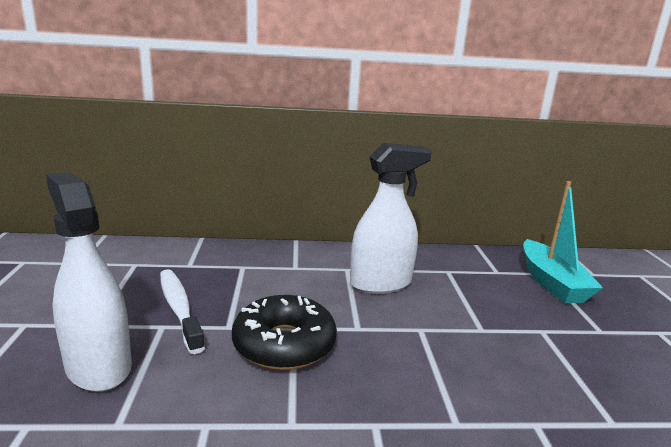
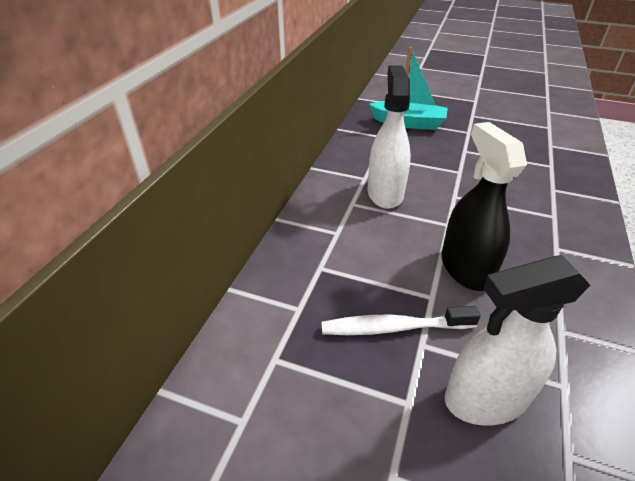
camera: 65 degrees left, 20 degrees up
black donut [232,295,337,370] -> black spray bottle [441,122,527,291]

